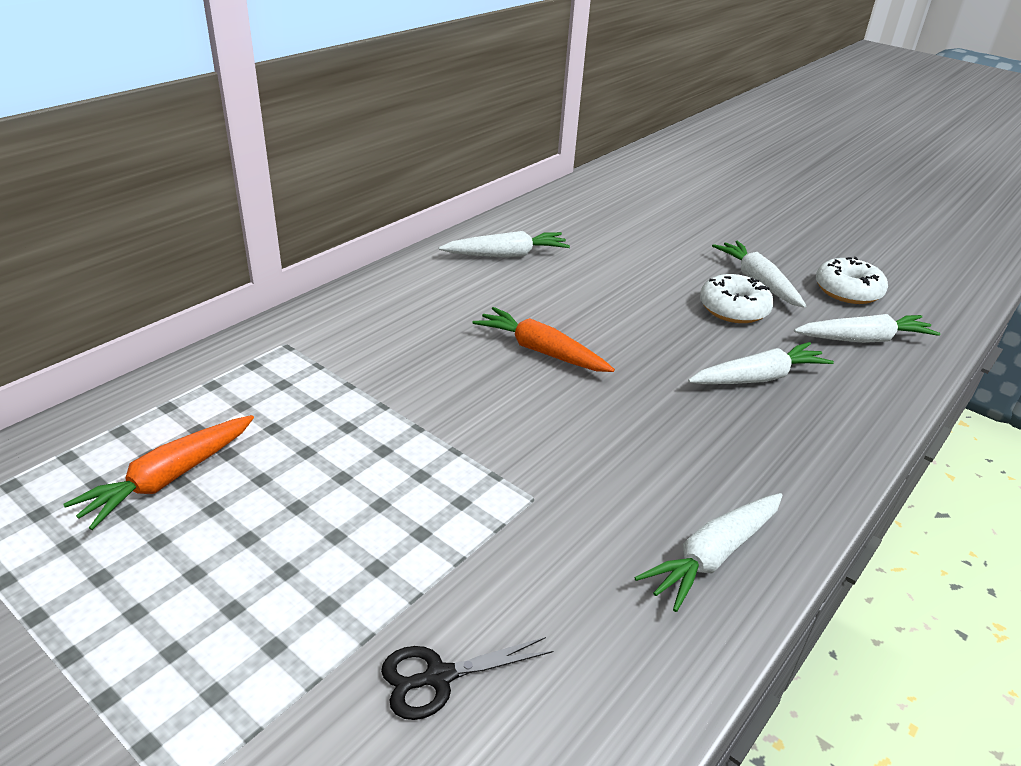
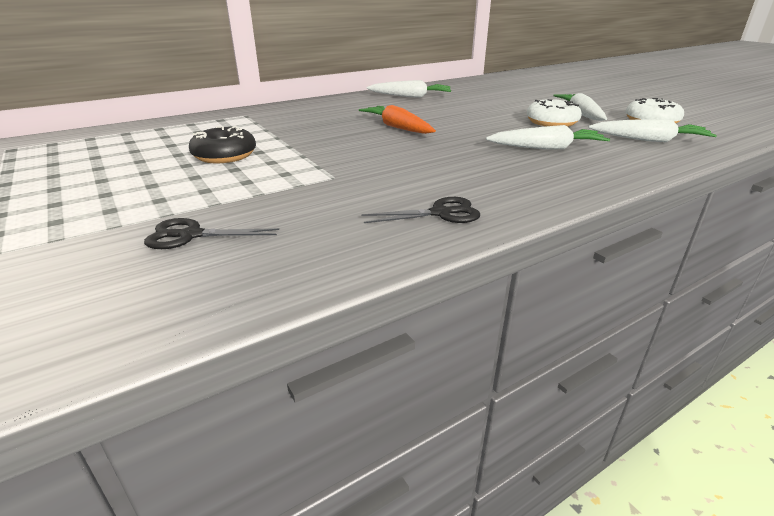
camera: 20 degrees right, 5 degrees down
orange carrot [64,415,254,530] -> none
white carrot [634,493,782,612] -> black scissors [361,197,480,223]
none -> black donut [189,126,256,163]

